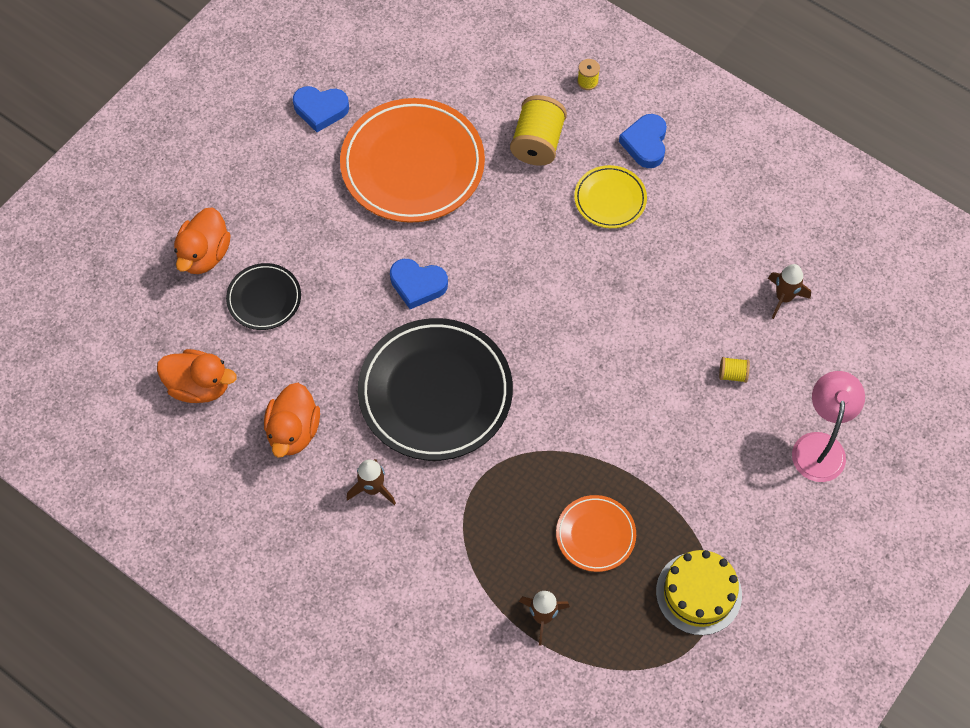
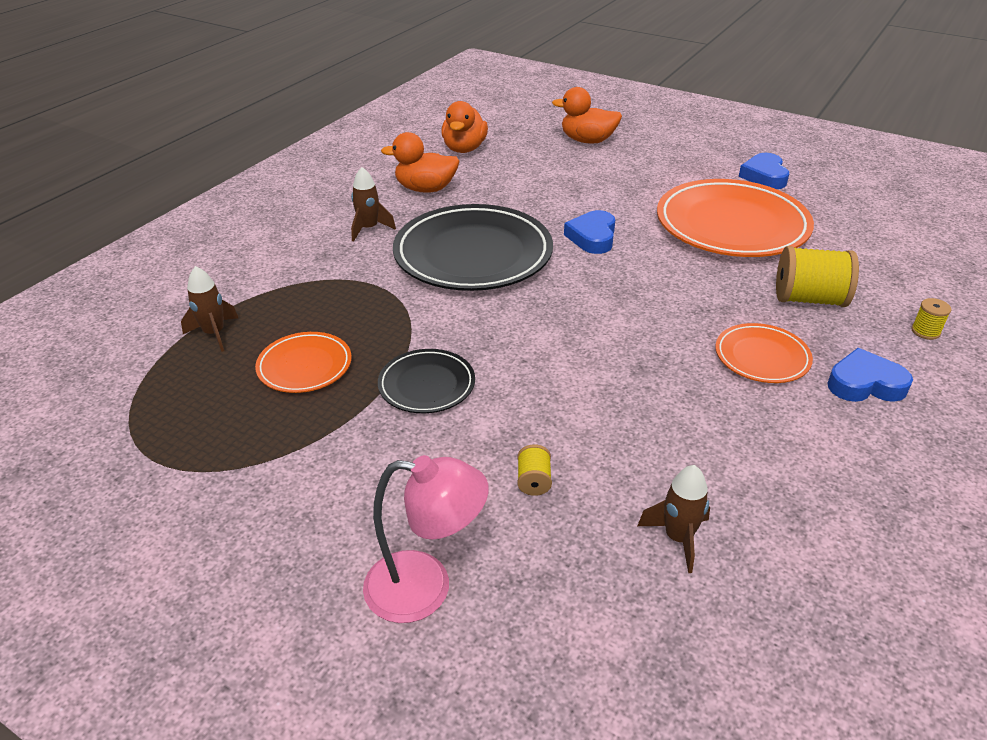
camera: 85 degrees right, 25 degrees down
black plate [226,263,301,330] -> black plate moved to [378,349,475,413]
yellow plate [574,165,647,228] -> orange plate [715,323,813,383]
yellow cake [656,550,742,635] -> none

